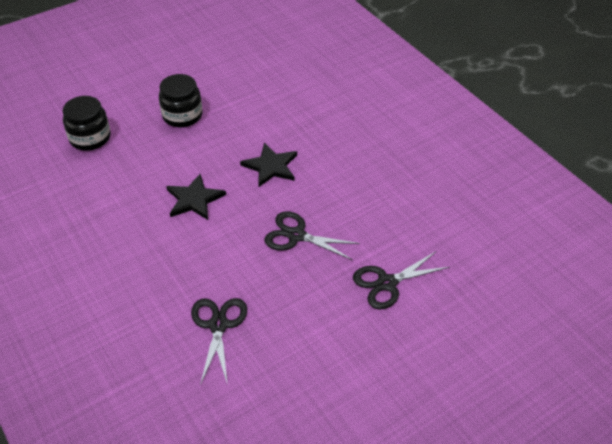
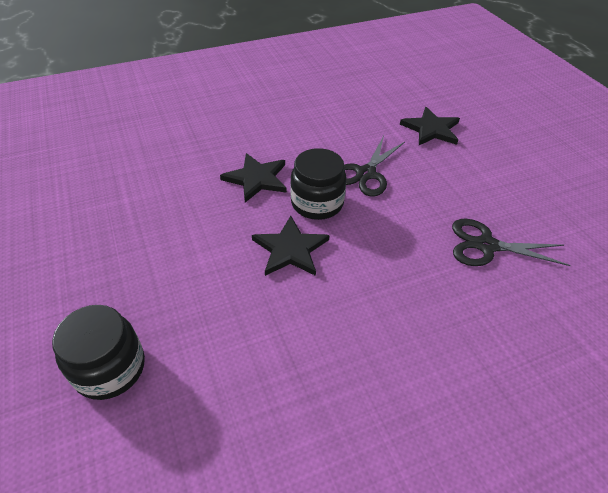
camera: 80 degrees left, 0 degrees up
black jar [159,74,202,127] -> black jar moved to [290,148,346,220]
black scissors [353,251,450,310] -> black star [400,107,460,145]

